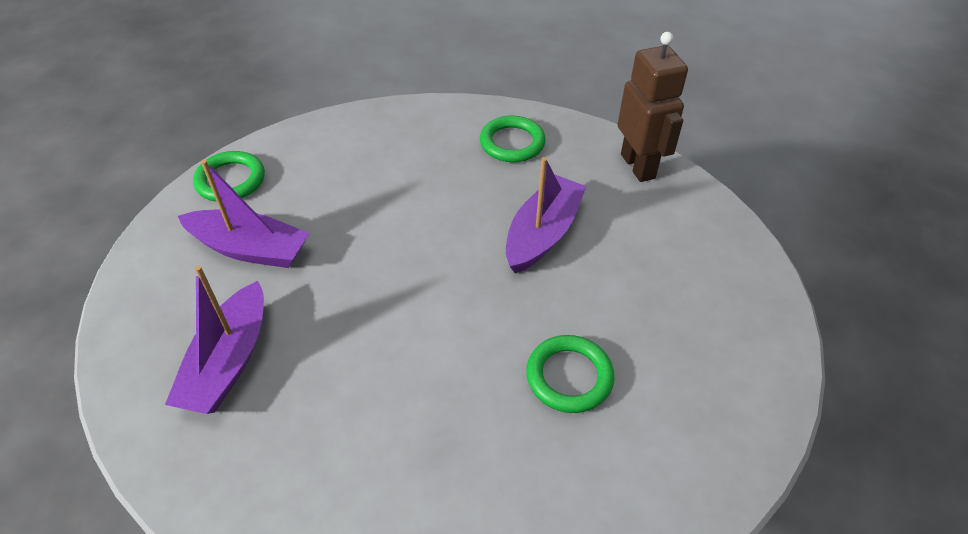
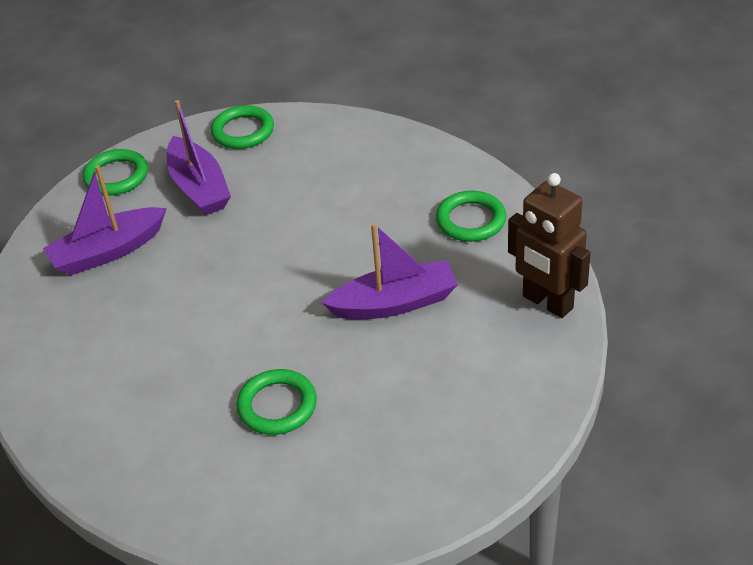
camera: 50 degrees right, 5 degrees down
brown robot [618,32,688,182] -> brown robot turned 105 degrees clockwise [508,173,591,318]
none -> green ring [83,149,148,195]

